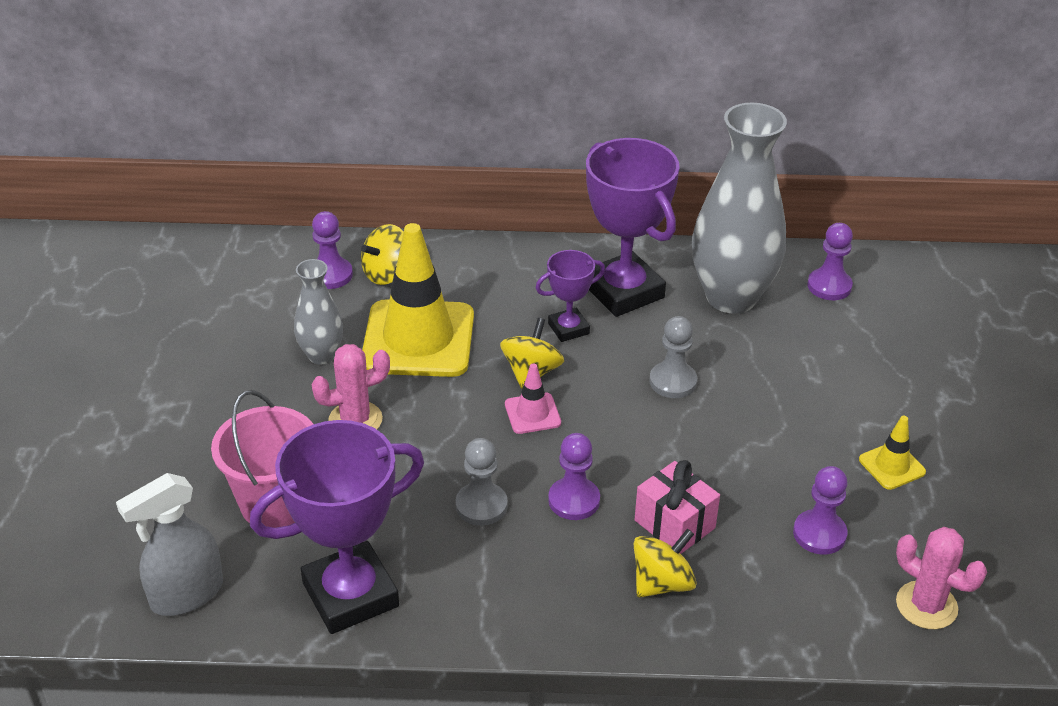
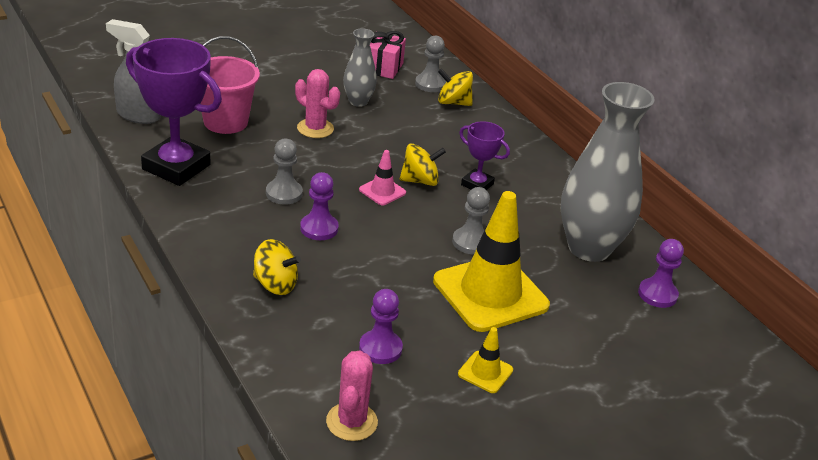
camera: 55 degrees right, 5 degrees down
purple pawn [312,211,353,289] -> grey pawn [415,35,446,92]
yellow traffic cone [362,223,474,377] -> yellow traffic cone moved to [433,191,550,332]
purple trophy [586,138,680,317] -> none
pink gift [635,460,720,554] -> pink gift moved to [370,31,406,79]

